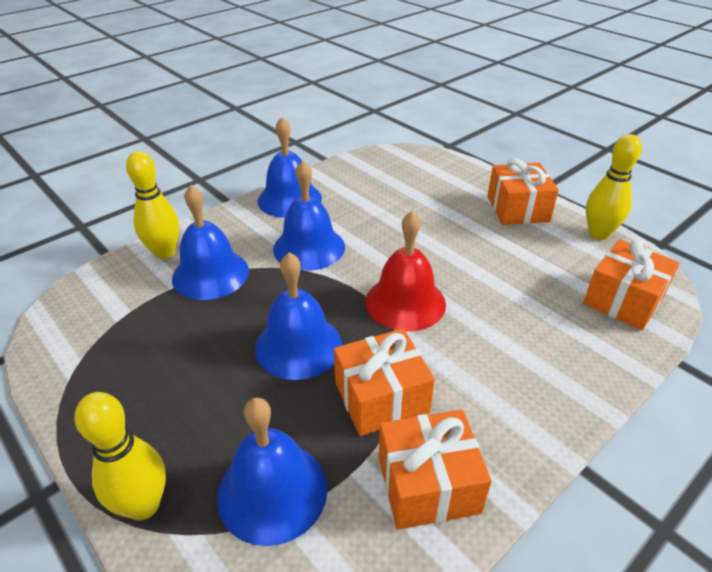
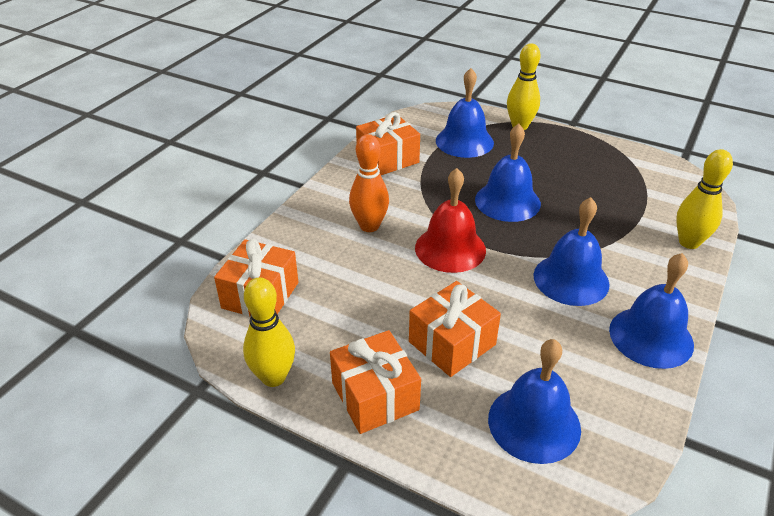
camera: 160 degrees right, 0 degrees up
blue bell [172,185,249,300] -> blue bell moved to [488,339,581,464]
orange gift [334,329,435,436] -> orange gift moved to [409,281,501,377]
none -> orange bowling pin [349,134,389,232]

